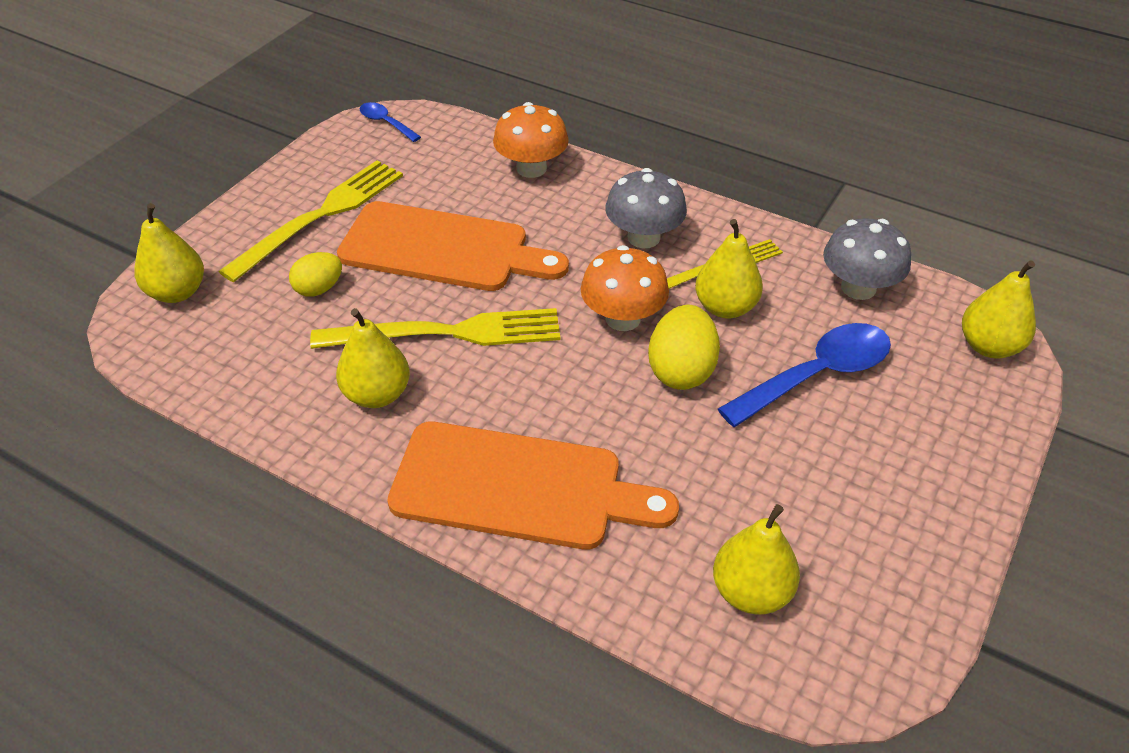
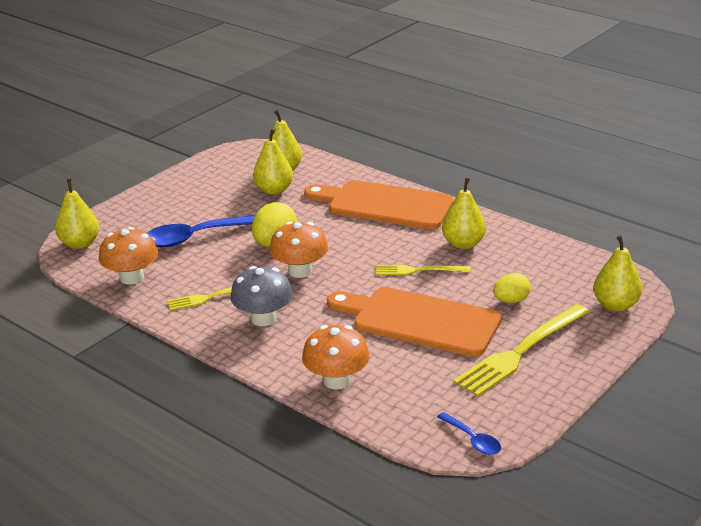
camera: 170 degrees left, 15 degrees down
yellow fork [310,308,560,349] -> yellow fork [376,265,471,275], size x0.57
yellow pear [695,219,763,318] -> yellow pear moved to [253,128,293,195]
grey mushroom [823,218,911,300] -> orange mushroom [99,227,158,285]

